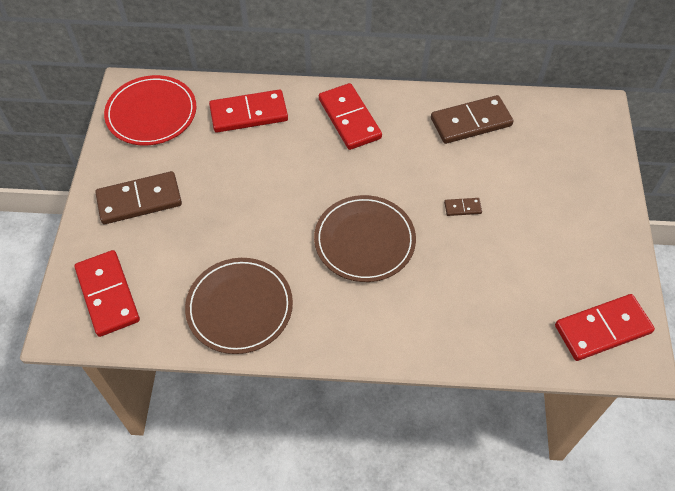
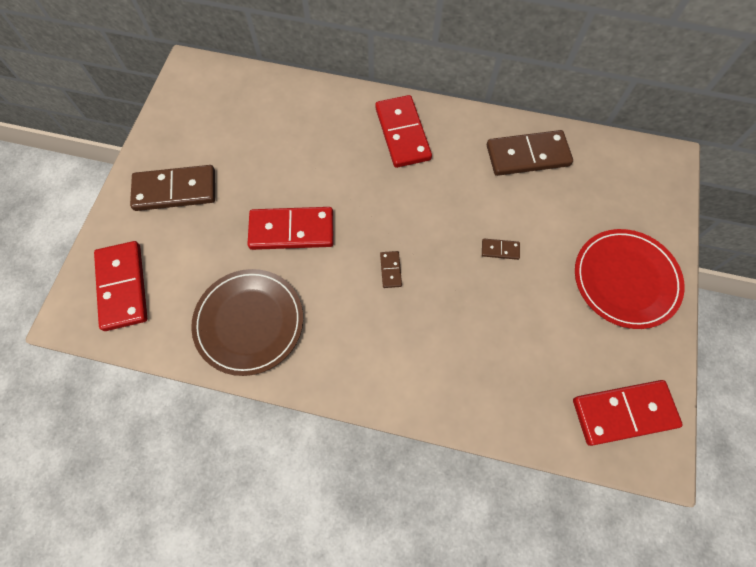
camera: 10 degrees right, 10 degrees up
red plate [104,75,196,145] -> red plate moved to [575,229,685,329]
red domino [209,90,288,133] -> red domino moved to [247,207,333,250]
brown plate [314,195,416,282] -> brown domino [380,251,402,288]

